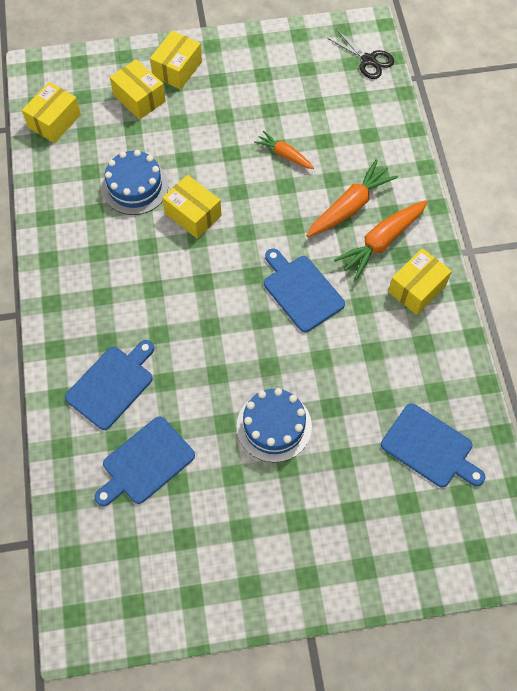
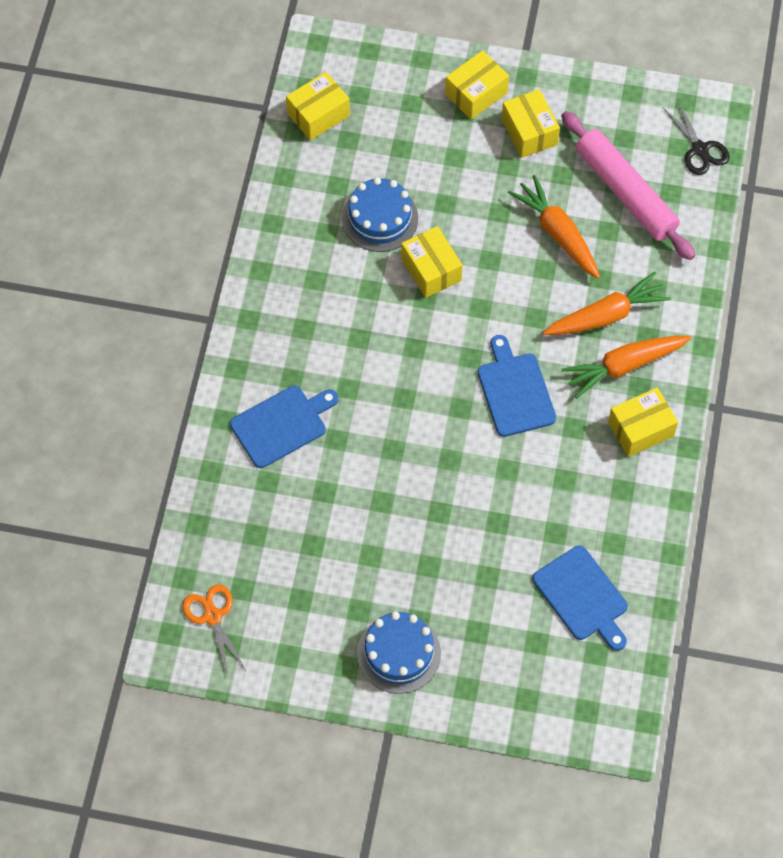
camera: 20 degrees right, 0 degrees up
blue cutting board [95,416,195,506] -> none
yellow box [110,59,166,119] -> yellow box moved to [502,89,560,158]
blue cake [237,388,312,463] -> blue cake moved to [357,611,441,694]
orange carrot [254,131,314,169] -> orange carrot [508,175,600,279], size x1.67
none -> orange scissors [183,584,246,677]
none -> pink rolling pin [561,111,695,260]

